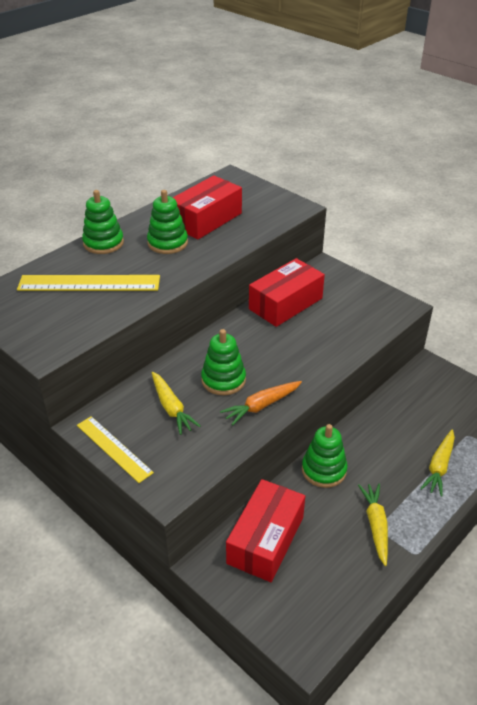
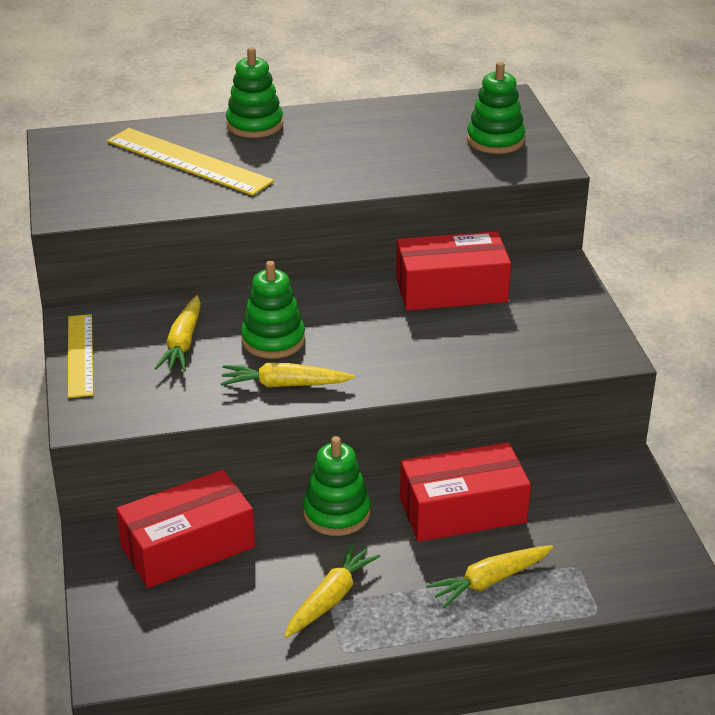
camera: 35 degrees right, 5 degrees down
green stacking toy [147,190,188,254] -> green stacking toy moved to [467,62,525,154]
red box [173,175,242,240] -> red box moved to [400,442,531,542]
orange carrot [220,381,302,426] -> yellow carrot [220,363,355,387]

